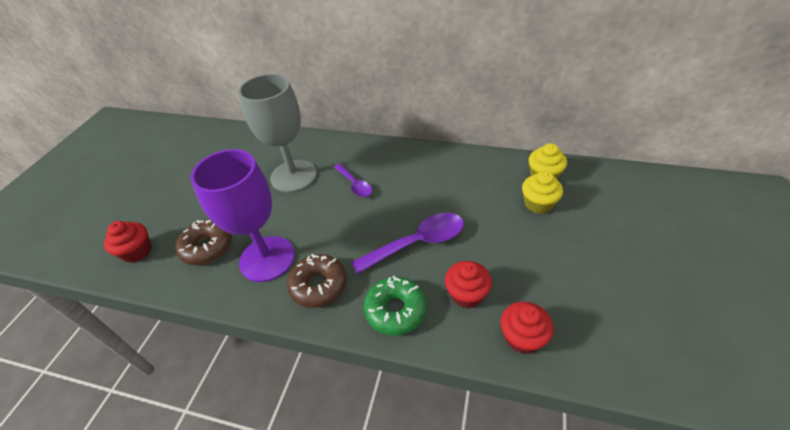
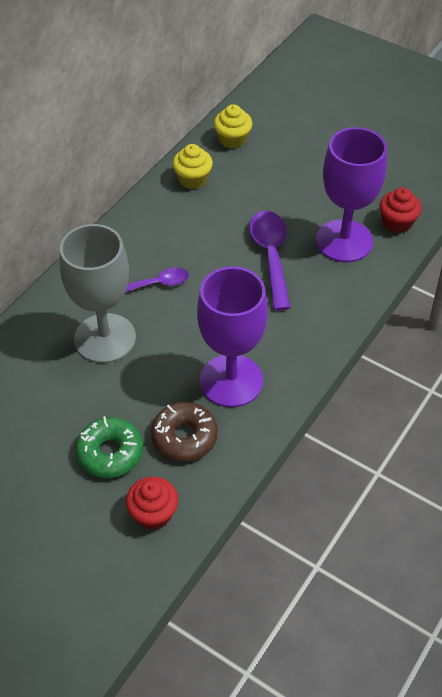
camera: 75 degrees left, 5 degrees up
brown donut [287,254,347,308] -> none
green donut [364,276,427,336] -> green donut moved to [75,416,143,478]
red cupcake [445,261,492,309] -> purple goblet [316,127,387,262]
yellow cupcake [522,171,563,214] -> yellow cupcake moved to [172,144,213,189]

